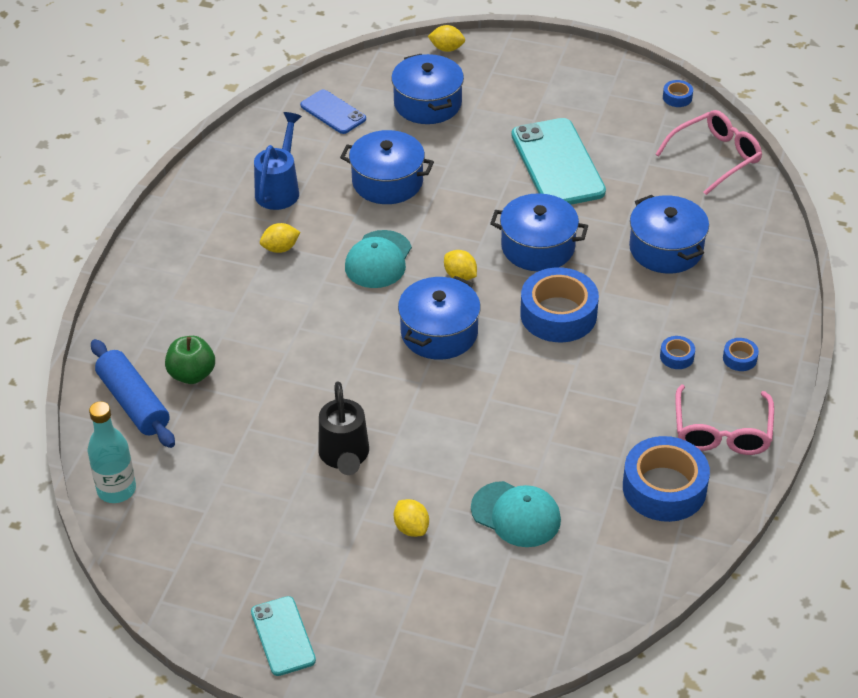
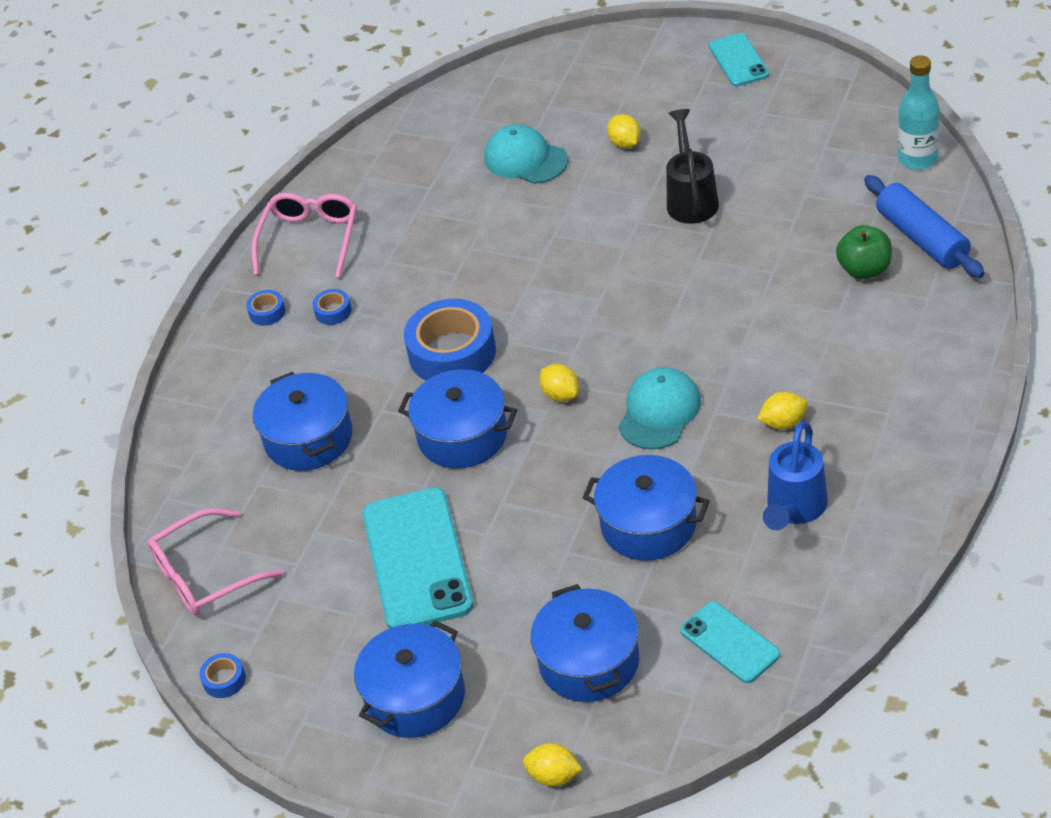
camera: 170 degrees left, 0 degrees up
blue phone [300,89,366,134] -> turquoise phone [680,601,780,683]
blue pot [398,276,481,360] -> blue pot moved to [354,620,465,738]
blue tape [623,436,710,522] -> none

